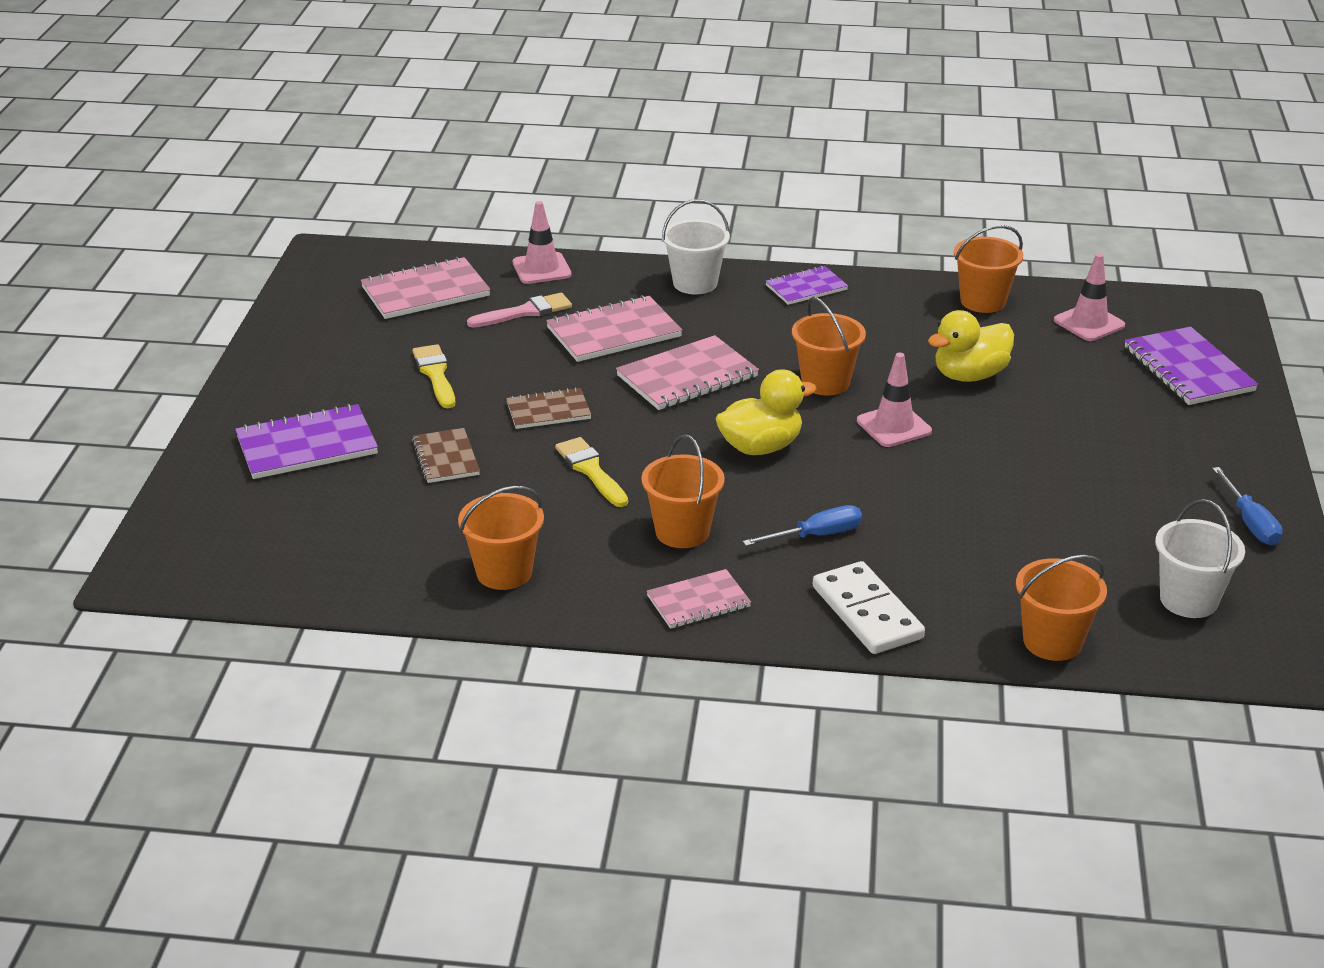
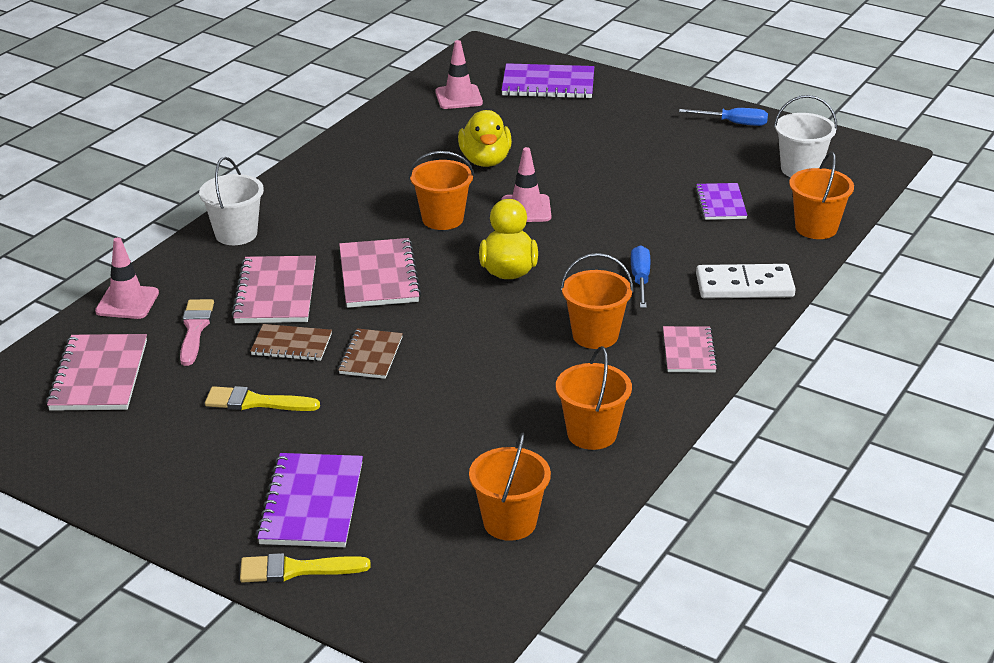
camera: 65 degrees left, 0 degrees up
brown notebook [412,428,480,483] -> brown notebook moved to [250,324,332,361]
yellow brush [555,437,628,507] -> yellow brush moved to [240,553,371,583]
purple notebook [765,266,848,305] -> purple notebook moved to [695,183,747,220]
orange bucket [954,225,1023,313] -> orange bucket moved to [469,432,551,541]

